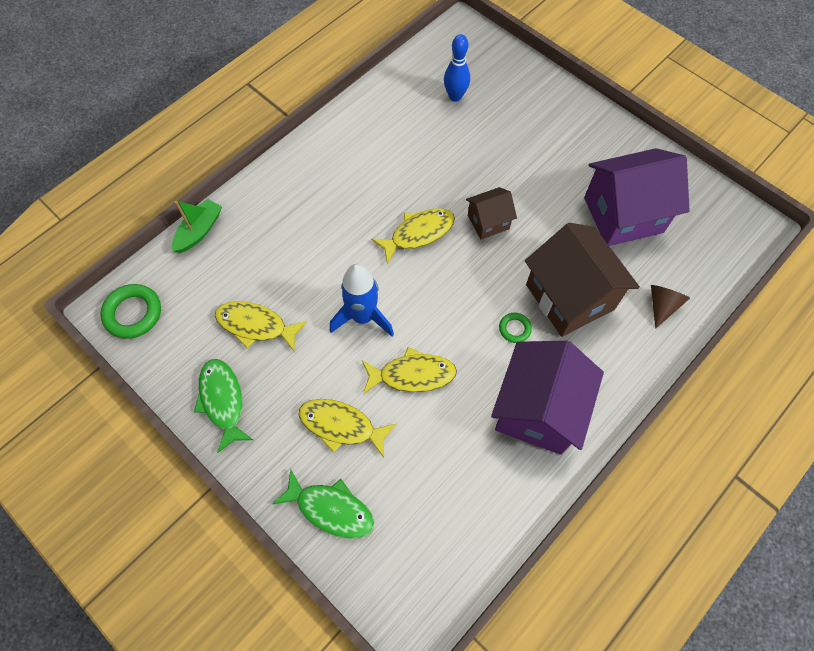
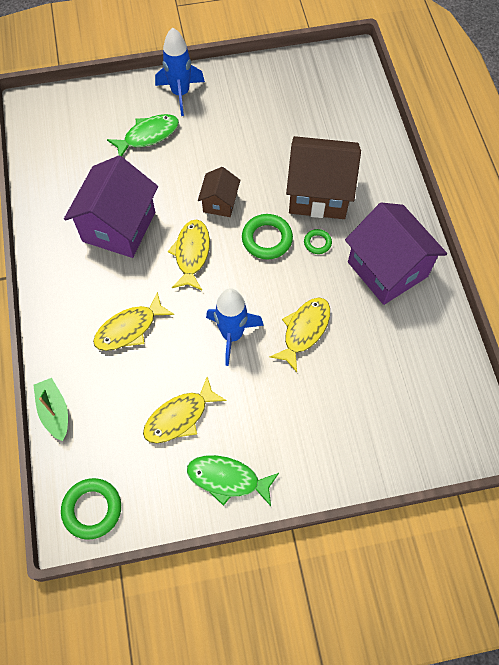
camera: 55 degrees left, 0 degrees up
green fish [273,469,374,539] -> green fish moved to [107,114,179,156]
yellow fish [299,399,397,458] -> yellow fish moved to [93,292,174,351]
blue bowling pin [444,34,470,102] -> none
purple house [584,148,690,246] -> purple house moved to [64,156,158,258]
brown cone [651,285,690,329] -> none
none -> blue rocket [155,27,205,116]
none -> green ring [242,214,293,259]

